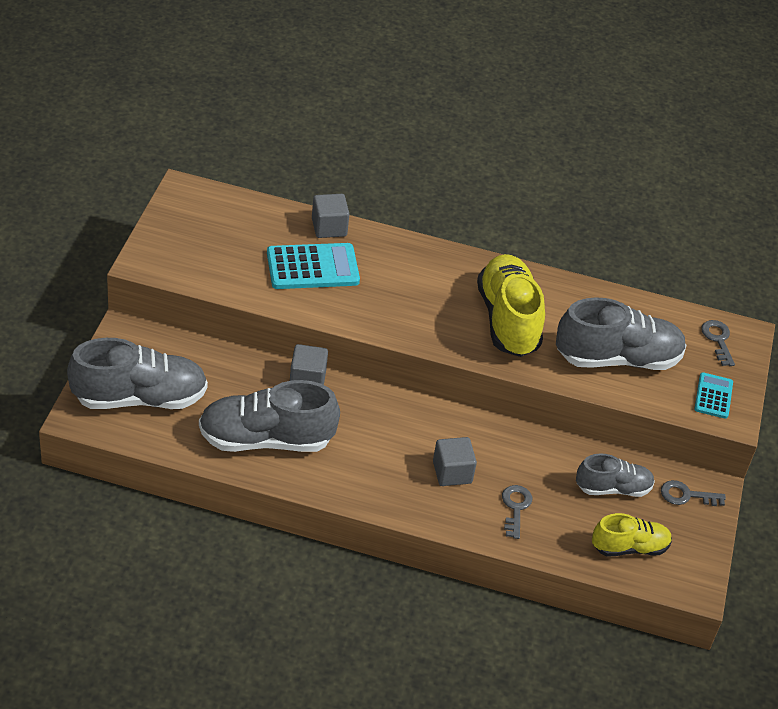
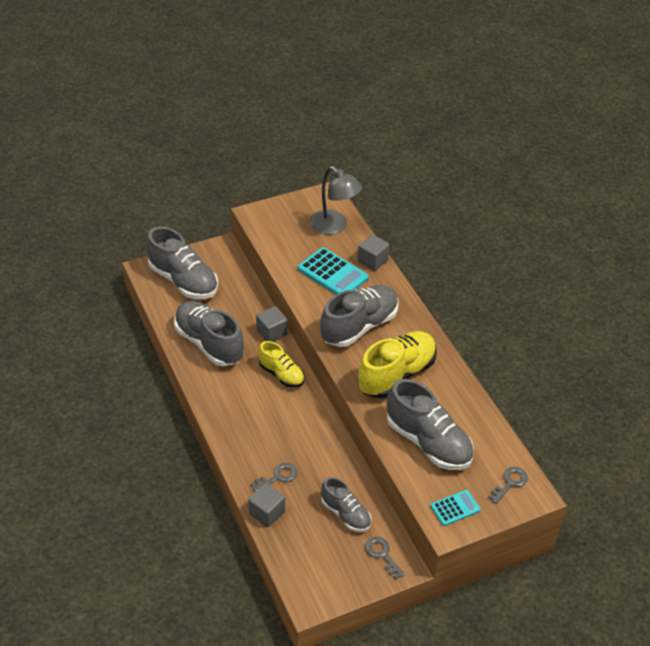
camera: 55 degrees right, 0 degrees up
grey cube [433,437,477,486] -> grey cube moved to [248,483,285,527]
yellow shoe [592,513,672,556] -> yellow shoe moved to [258,341,304,388]
none -> grey lamp [310,166,362,235]
none -> grey shoe [320,285,398,347]

